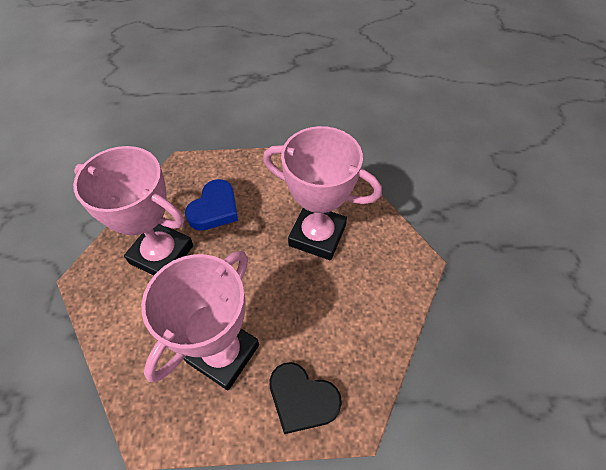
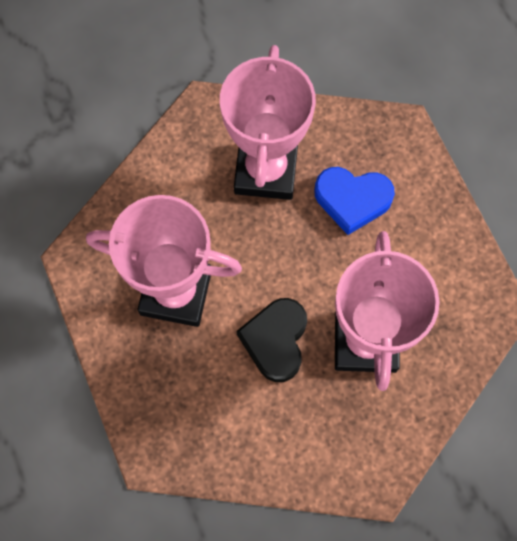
camera: 70 degrees right, 15 degrees up
black heart [269,362,342,434] -> black heart moved to [237,298,307,382]

